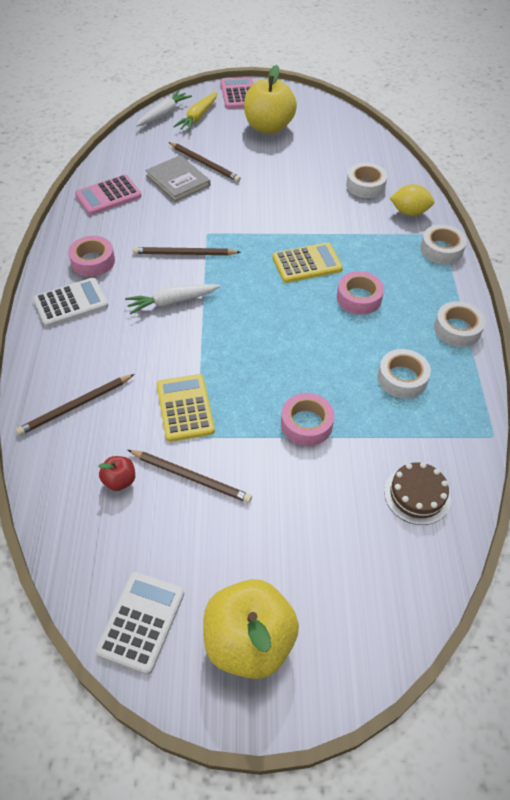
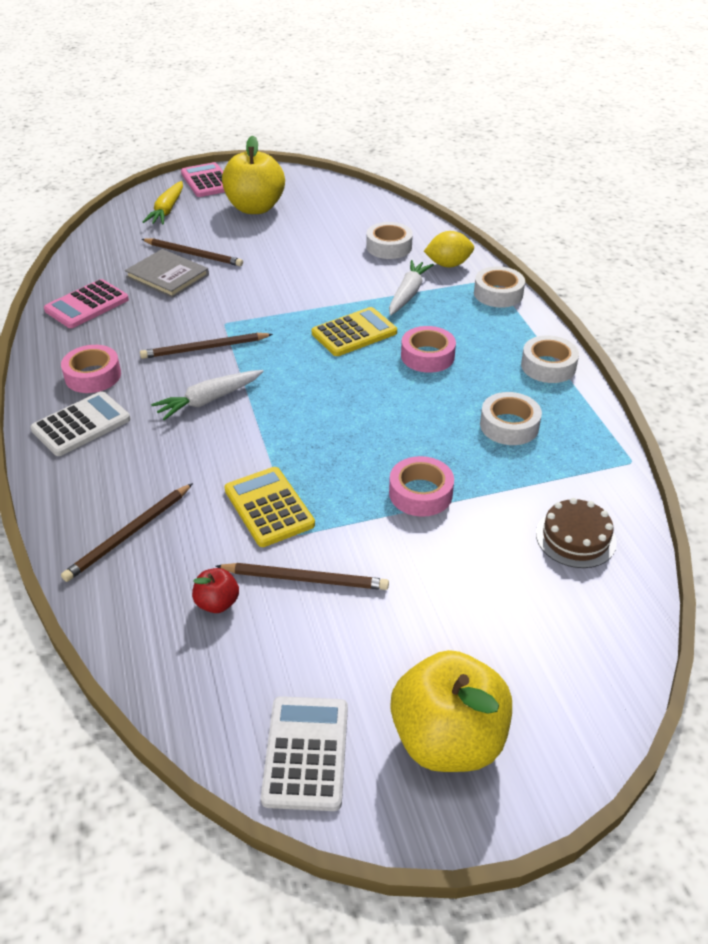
camera: 15 degrees left, 10 degrees down
white carrot [136,90,192,126] -> white carrot moved to [389,260,434,315]

